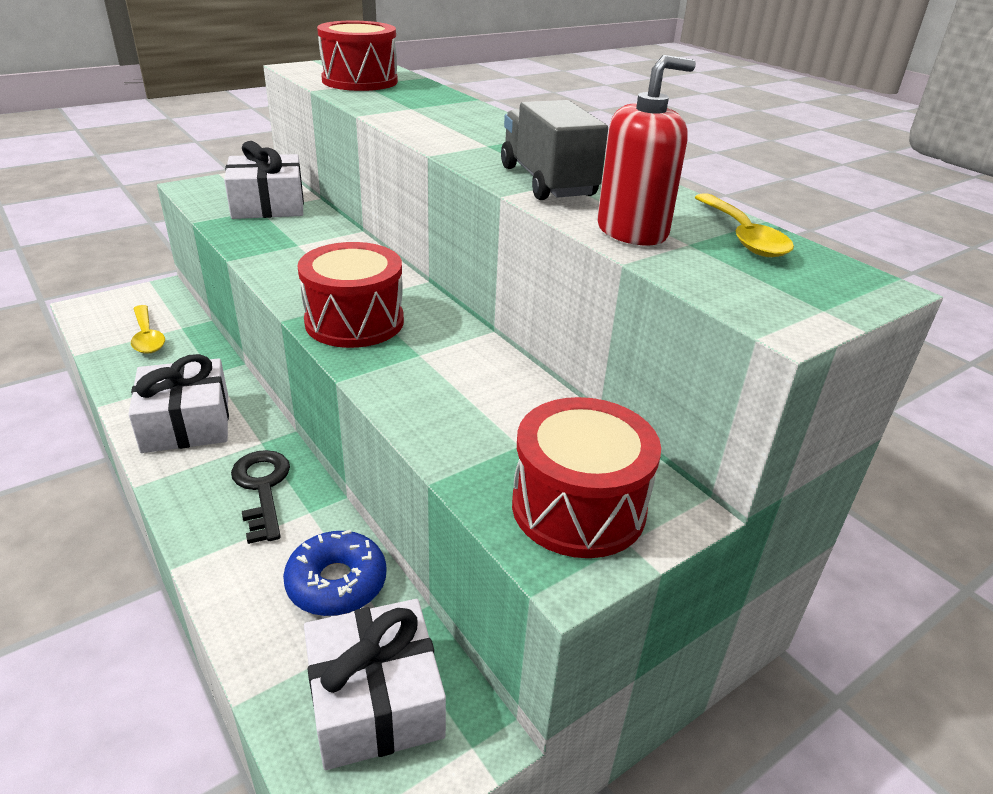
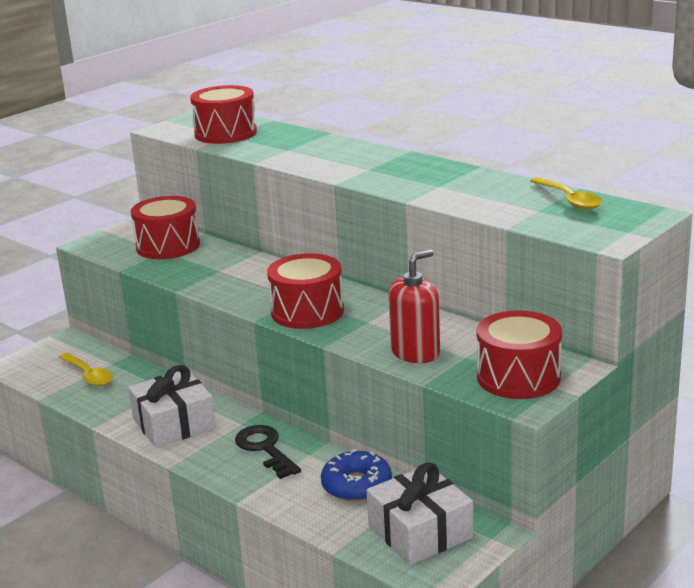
camera: 10 degrees left, 10 degrees down
white gift [224,141,304,219] -> red drum [131,196,200,259]
grey truck [501,100,608,200] -> none
red soap dispenser [597,55,696,245] -> red soap dispenser moved to [389,250,440,363]

